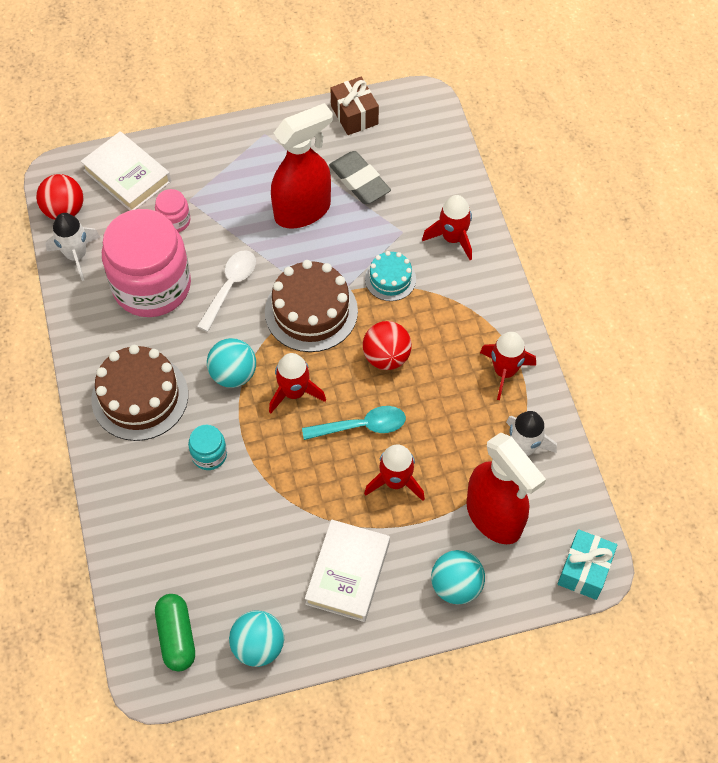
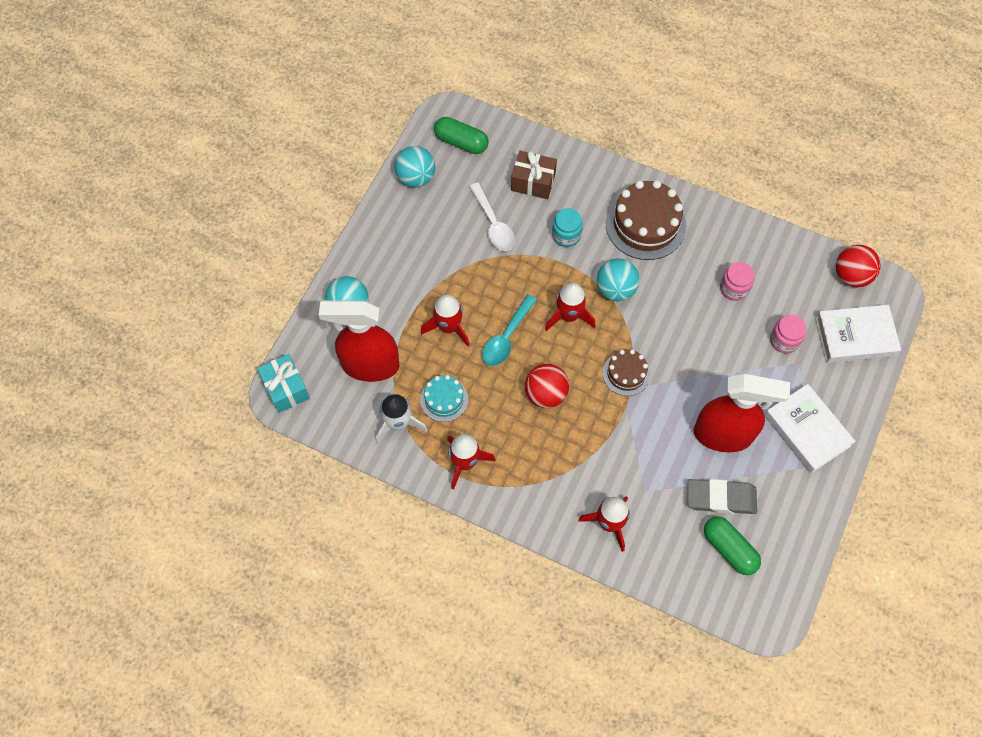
camera: 130 degrees right, 5 degrees up
white rocket [45,213,101,281] -> none
pink jar [102,209,191,317] -> pink jar [720,262,754,301], size x0.42
white spoon [197,250,256,332] -> white spoon moved to [469,183,515,251]
brown cake [265,260,358,352] -> brown cake [603,349,650,396], size x0.56
red spray bottle [271,103,333,228] -> red spray bottle turned 90 degrees counterclockwise [694,374,790,452]
white book [305,519,390,622] -> white book moved to [764,384,856,474]
brown gift [330,77,379,135] -> brown gift moved to [511,151,557,199]
turquoise cake [365,251,416,301] -> turquoise cake moved to [420,375,468,422]
none -> green capsule [704,516,761,575]

